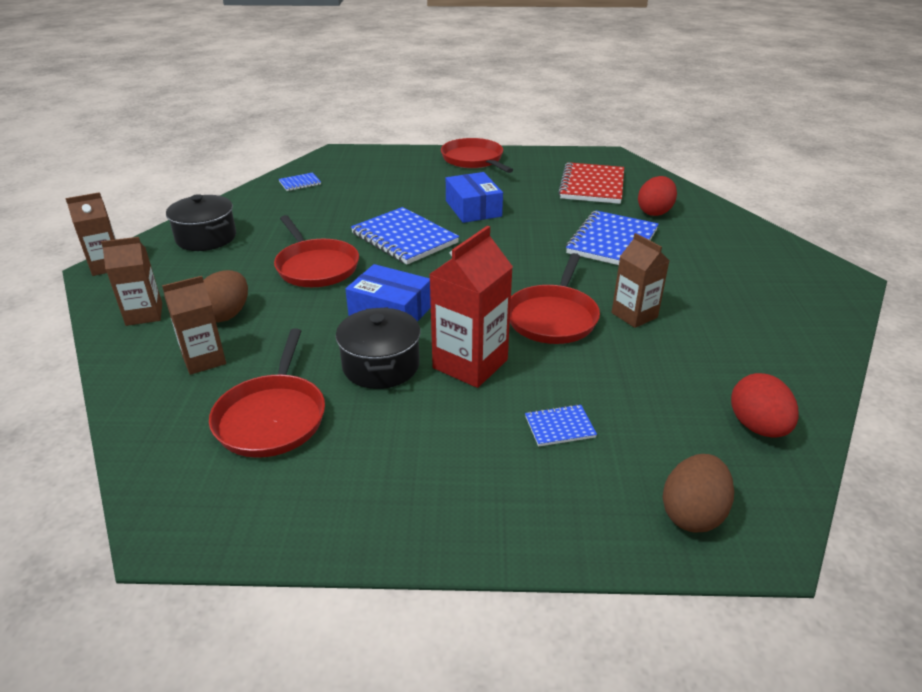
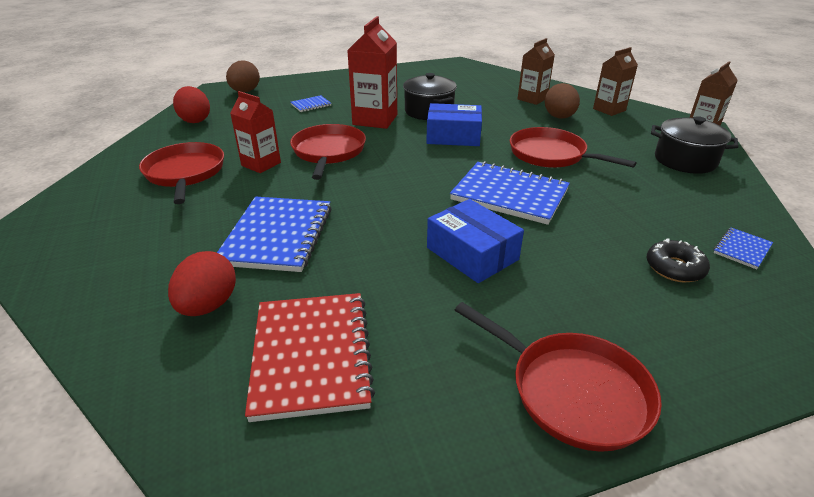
camera: 160 degrees right, 0 degrees up
red pan [209,328,325,458] -> red pan moved to [139,142,224,204]
brown carton [612,233,669,328] -> red carton [230,91,281,173]
none -> black donut [647,238,710,282]

